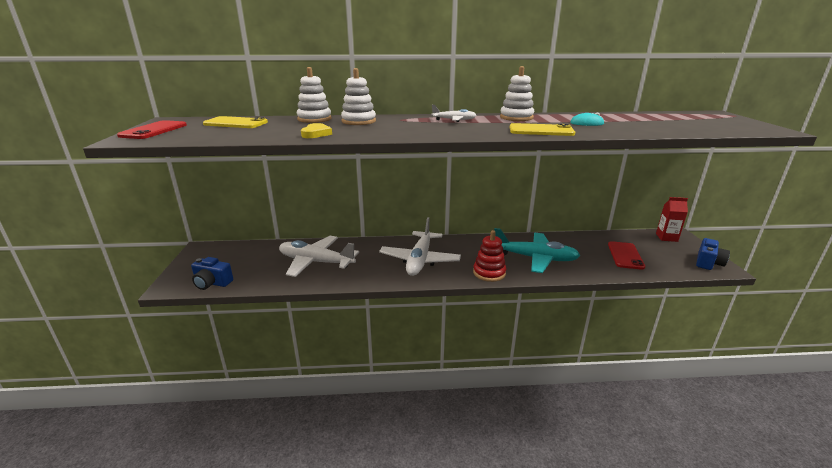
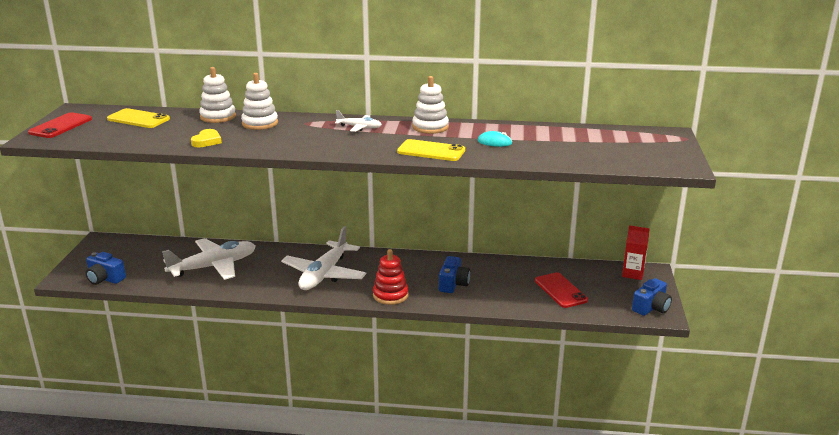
camera: 10 degrees right, 0 degrees up
white plane [279,236,359,277] -> white plane turned 120 degrees clockwise [162,238,256,280]
turquoise plane [494,228,580,273] -> blue camera [439,256,470,293]
red phone [608,241,645,270] -> red phone turned 45 degrees counterclockwise [535,272,588,308]

